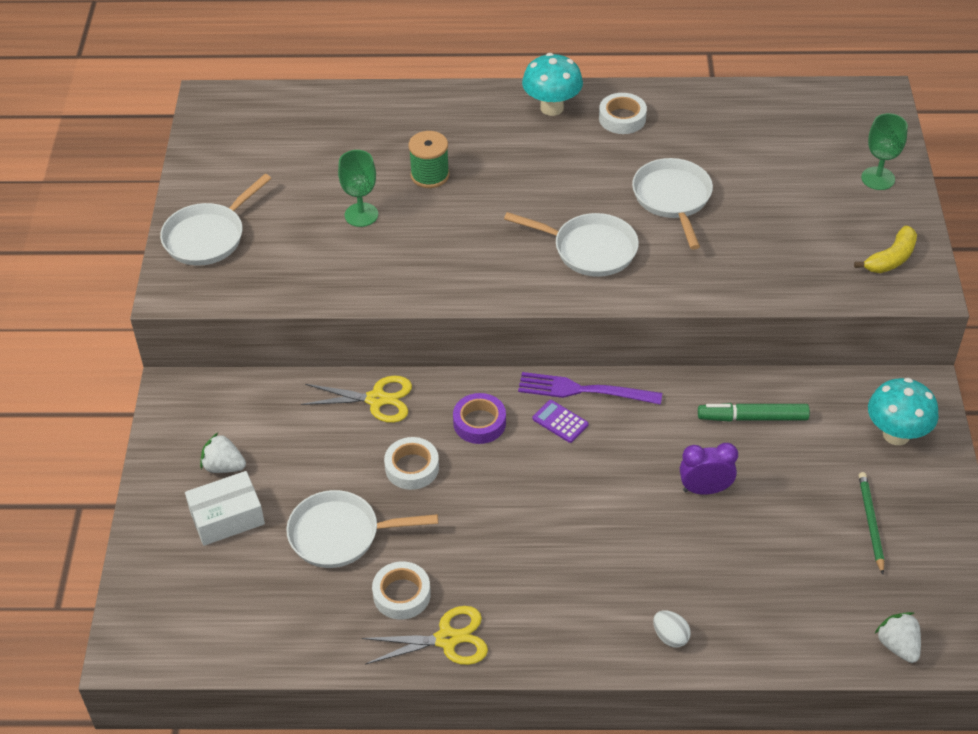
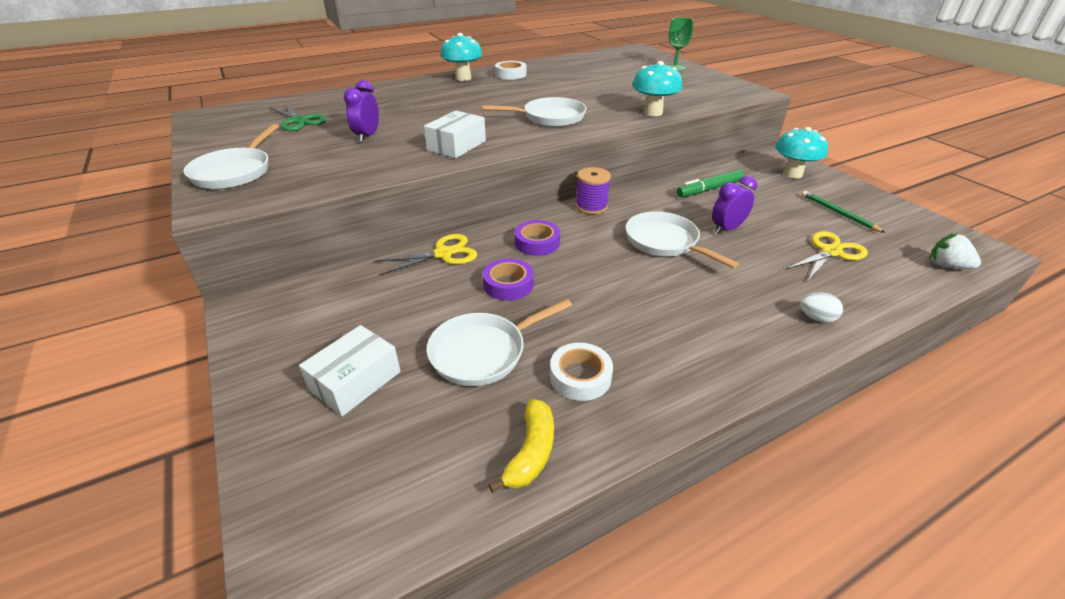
camera: 30 degrees left, 10 degrees down
white strawberry [200,433,246,473] -> none
green goblet [338,150,378,227] -> purple clock [344,80,379,142]
yellow scissors [362,606,488,665] -> yellow scissors moved to [786,231,868,281]
white tape [384,437,439,490] -> purple tape [483,258,534,301]
green spool [408,131,449,188] -> none
purple fork [518,372,662,405] -> purple spool [575,167,611,215]
purple calculator [532,400,589,443] -> none
white pan [632,158,713,250] -> white pan moved to [626,211,739,268]
yellow banana [854,226,917,273] -> yellow banana moved to [489,399,554,493]
none -> green scissors [269,103,327,131]
none -> white box [424,111,486,158]
none -> turquoise mushroom [632,61,682,116]

